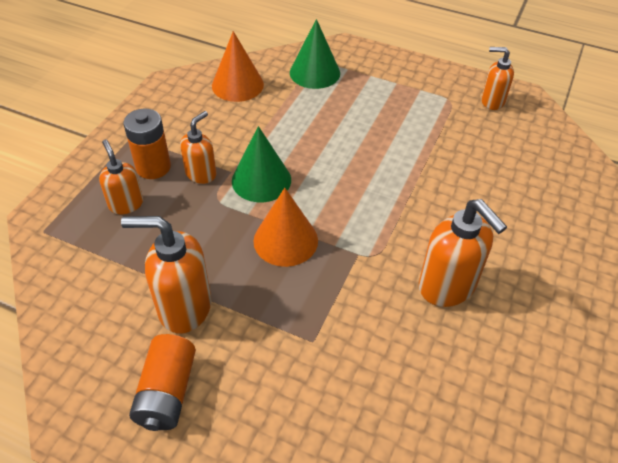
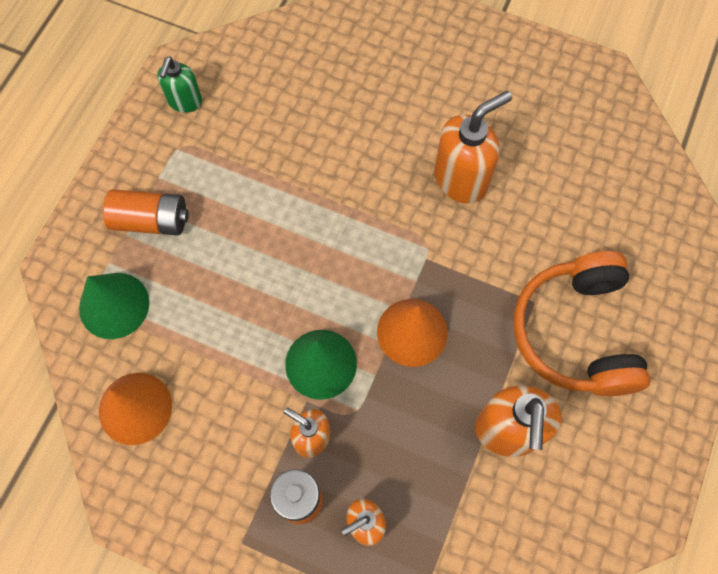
camera: 90 degrees left, 20 degrees up
orange battery [129,334,196,431] -> orange battery moved to [103,189,189,236]
orange soap dispenser [481,47,514,110] -> green soap dispenser [157,57,202,113]
none -> orange headphones [514,251,650,396]

